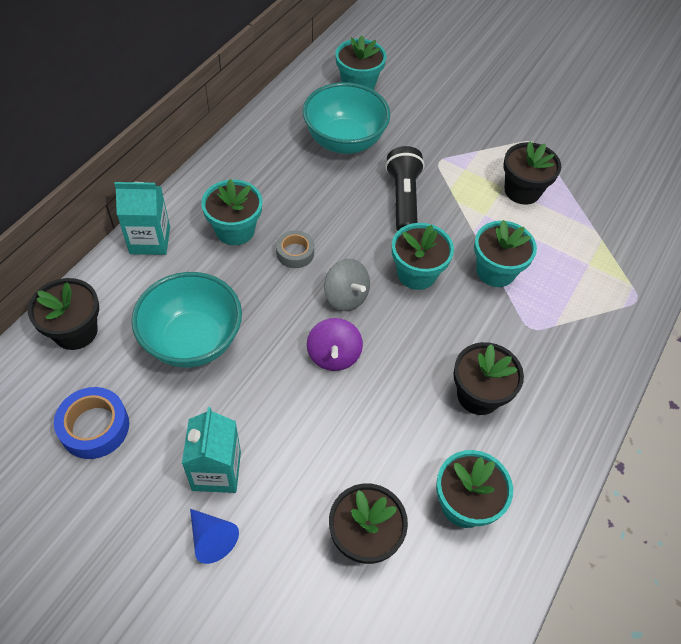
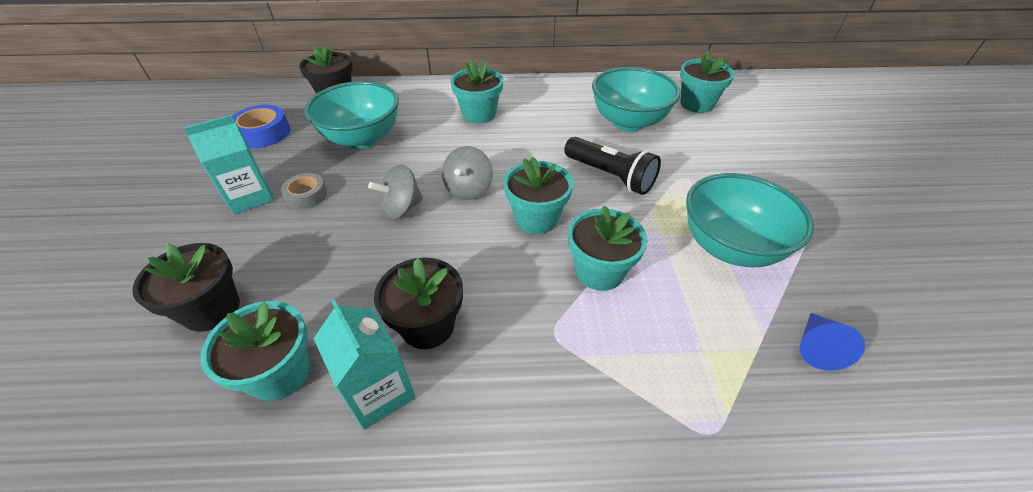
camera: 60 degrees right, 10 degrees down
turquoise carton [114,182,170,255] -> turquoise carton moved to [313,299,416,430]
blue cone [190,509,239,564] -> blue cone moved to [800,313,865,371]
grey tape [276,230,314,268] -> grey tape moved to [281,173,327,209]
purple spinning top [307,318,363,371] -> grey spinning top [368,165,423,220]
black flashlight [385,146,425,231] -> black flashlight turned 75 degrees clockwise [564,137,661,195]
black flower pot [503,141,561,205] -> turquoise bowl [686,173,814,267]

